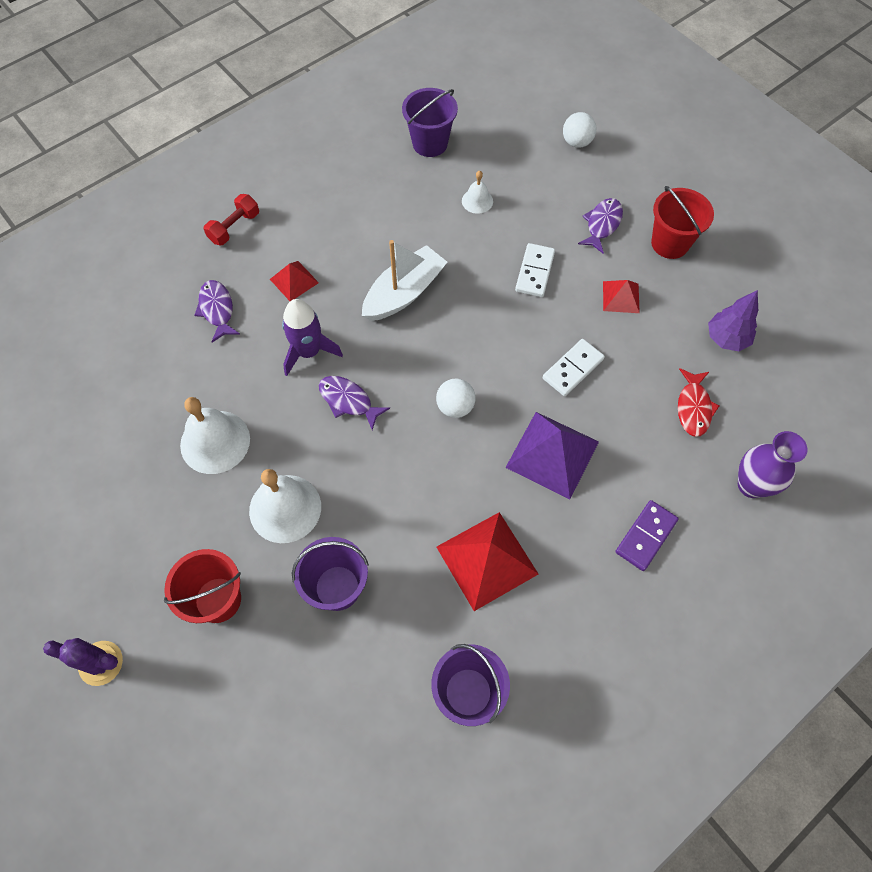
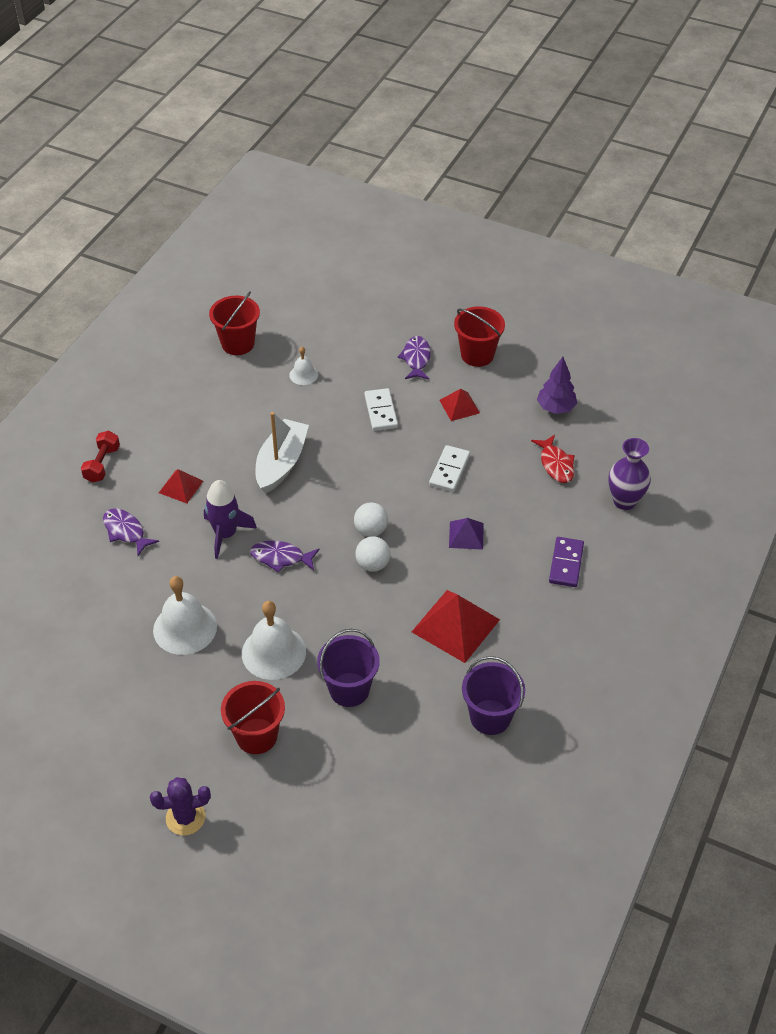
camera: 25 degrees left, 15 degrees down
purple bucket [402,88,458,157] -> red bucket [209,291,260,355]
purple pyramid [505,412,599,499] -> purple pyramid [449,518,484,550], size x0.56
white ball [563,112,596,148] -> white ball moved to [355,536,391,572]

